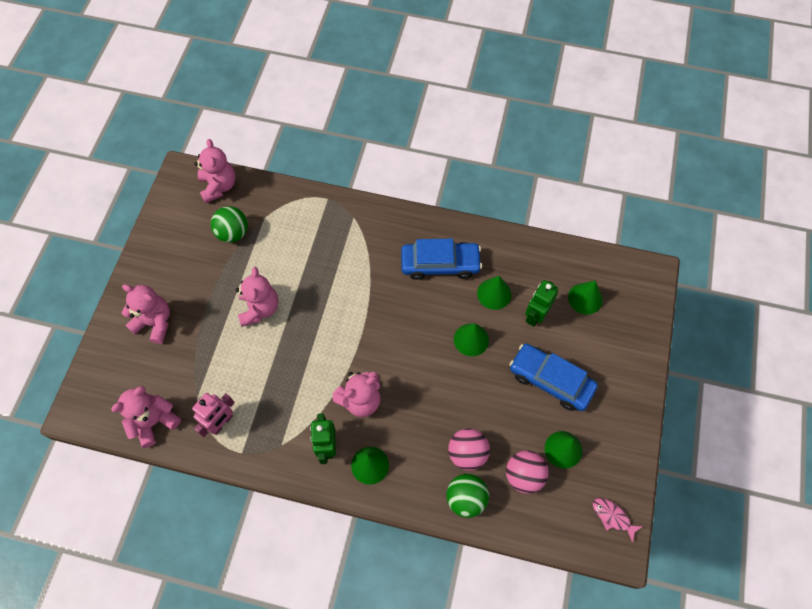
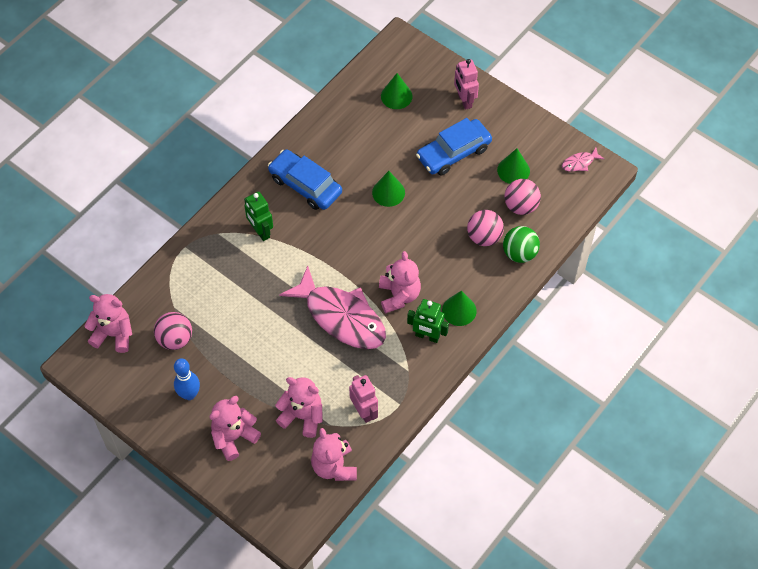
camera: 65 degrees left, 5 degrees down
green ball [211,206,248,243] -> pink ball [154,312,192,350]
pink teddy bear [236,267,278,327] -> pink teddy bear moved to [275,377,323,438]
blue car [401,239,482,280] -> blue car turned 75 degrees counterclockwise [268,149,342,210]
green cone [477,276,511,310] -> none
green robot [525,280,558,327] -> green robot moved to [244,191,273,241]
none -> blue bowling pin [174,358,200,400]
none -> pink fish [279,266,386,349]
none -> pink robot [454,59,479,110]

